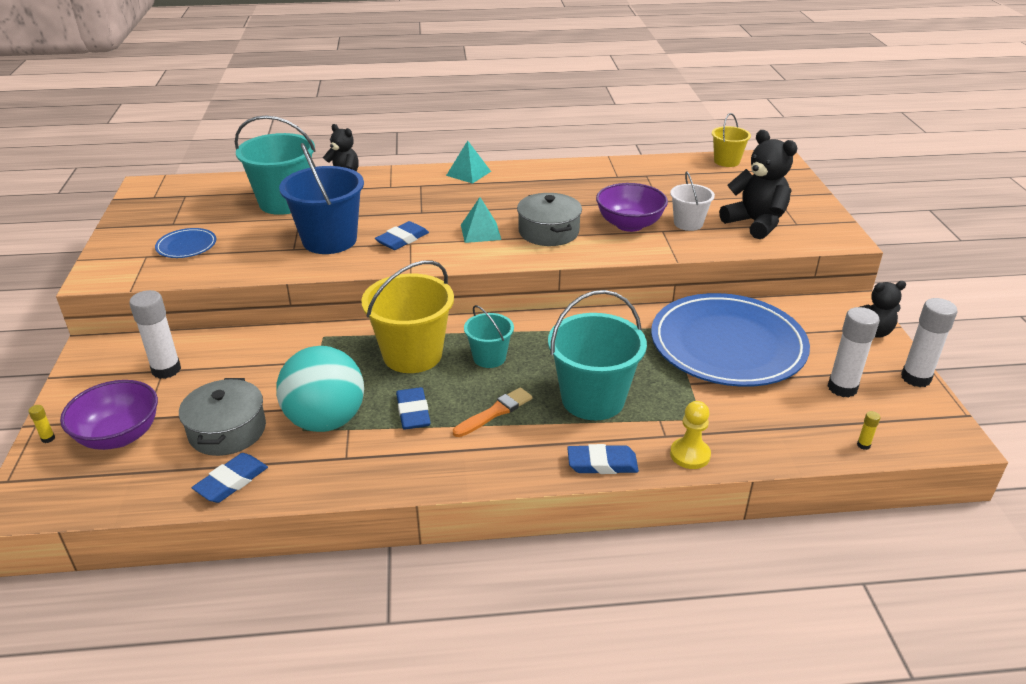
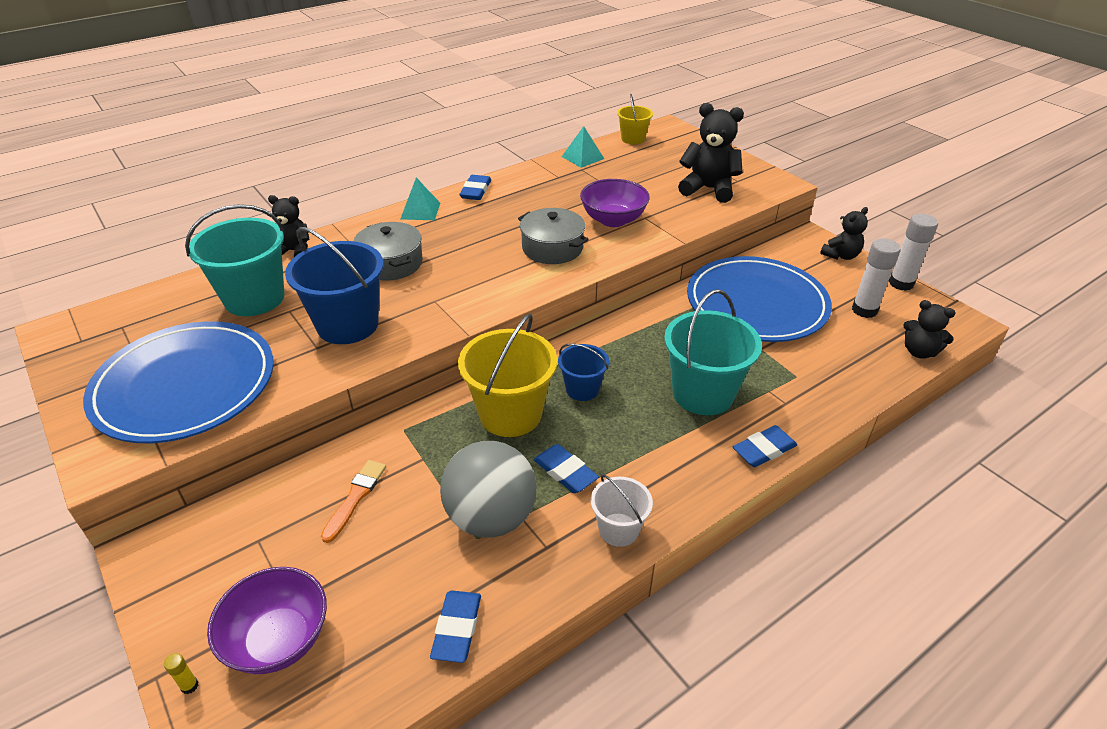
camera: 30 degrees left, 5 degrees up
white glue stick [129,290,181,379] -> none
blue plate [155,228,216,258] -> blue plate [83,321,274,443], size x2.45
grey pot [179,378,266,456] -> grey pot moved to [354,222,423,280]
turquoise ball [276,346,364,432] -> grey ball [440,441,536,538]
blue eraser [375,221,429,250] -> blue eraser moved to [459,175,491,200]
orange brush [453,387,532,437] -> orange brush moved to [321,460,386,543]
turquoise pyramid [461,197,501,243] -> turquoise pyramid moved to [562,126,604,168]
turquoise bucket [464,305,514,368] -> blue bucket [558,343,609,401]
white bucket [670,171,715,231] -> white bucket moved to [591,475,653,547]
yellow pawn [670,401,711,469] -> none
yellow glue stick [857,411,880,450] -> black teddy bear [903,300,955,359]

